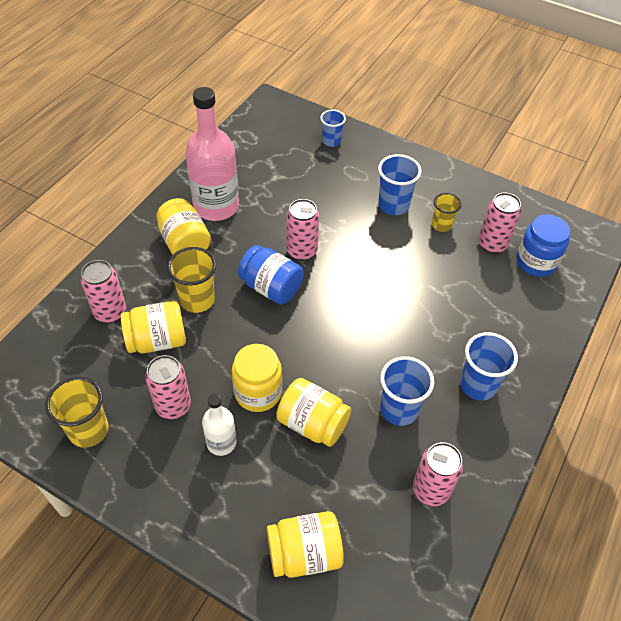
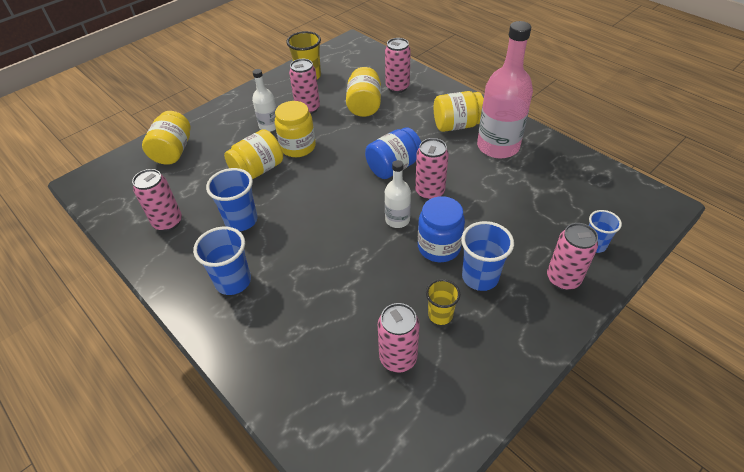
camera: 110 degrees right, 5 degrees down
yellow cup [167,247,216,313] -> none
blue jar [517,214,570,277] -> blue jar moved to [418,196,465,262]
none -> white bottle [385,160,411,228]
none -> pink can [547,223,598,290]

